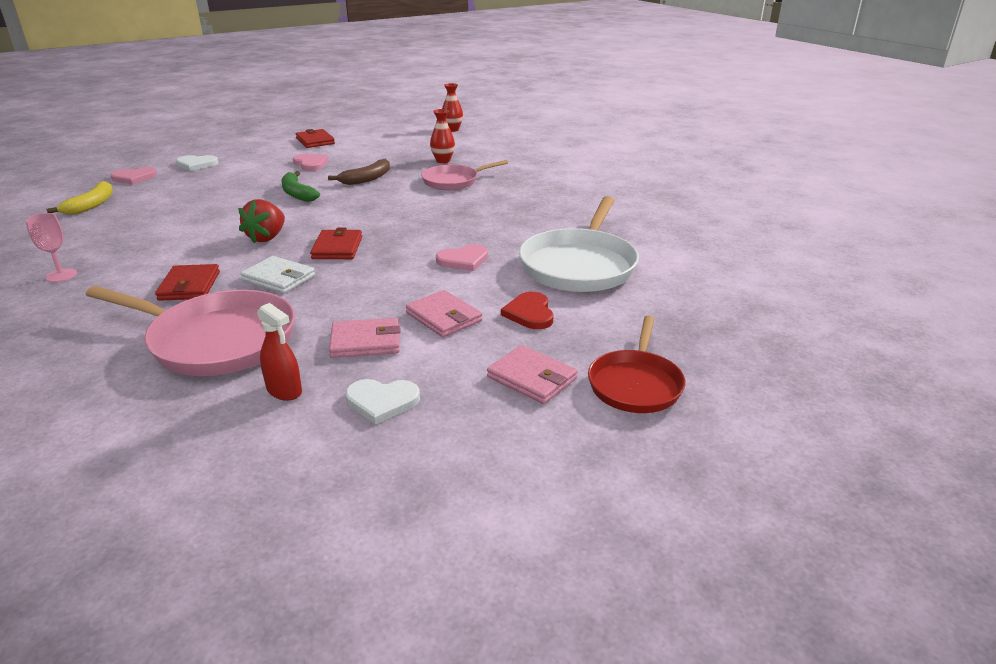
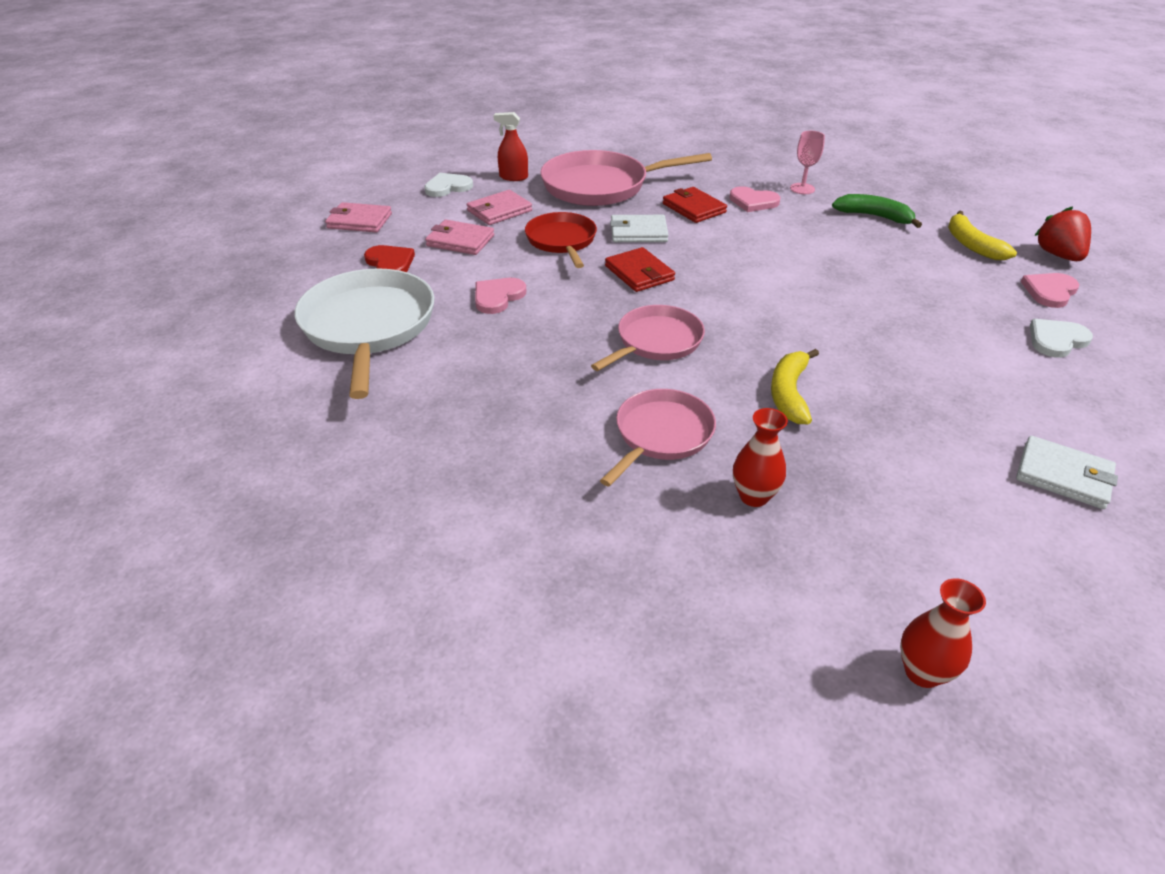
camera: 150 degrees right, 10 degrees up
red strawberry [238,199,285,243] -> red strawberry moved to [1034,206,1091,261]
green banana [281,171,320,202] -> green banana moved to [832,194,922,228]
pink heart [293,154,329,171] -> pink heart moved to [729,186,780,212]
red wallet [296,129,335,148] -> white wallet [1016,436,1118,509]
brown banana [328,159,390,185] -> yellow banana [771,349,819,424]
red pan [588,316,686,413] -> red pan moved to [525,212,597,268]
none -> pink pan [591,305,705,371]

